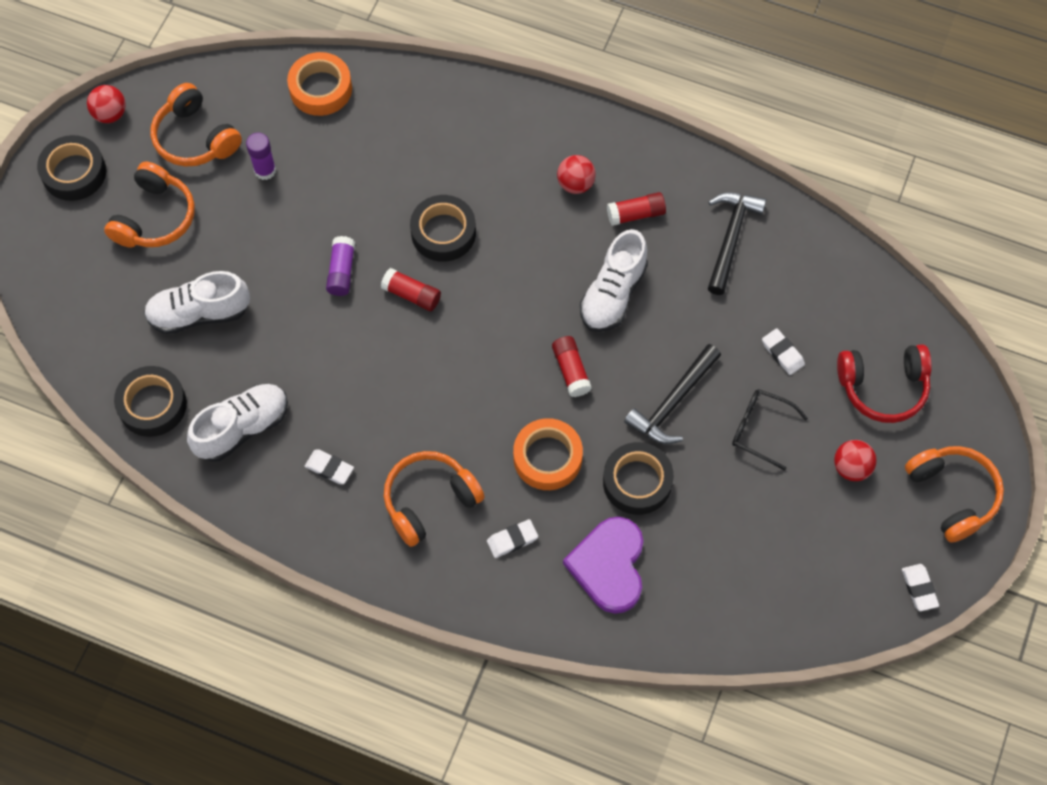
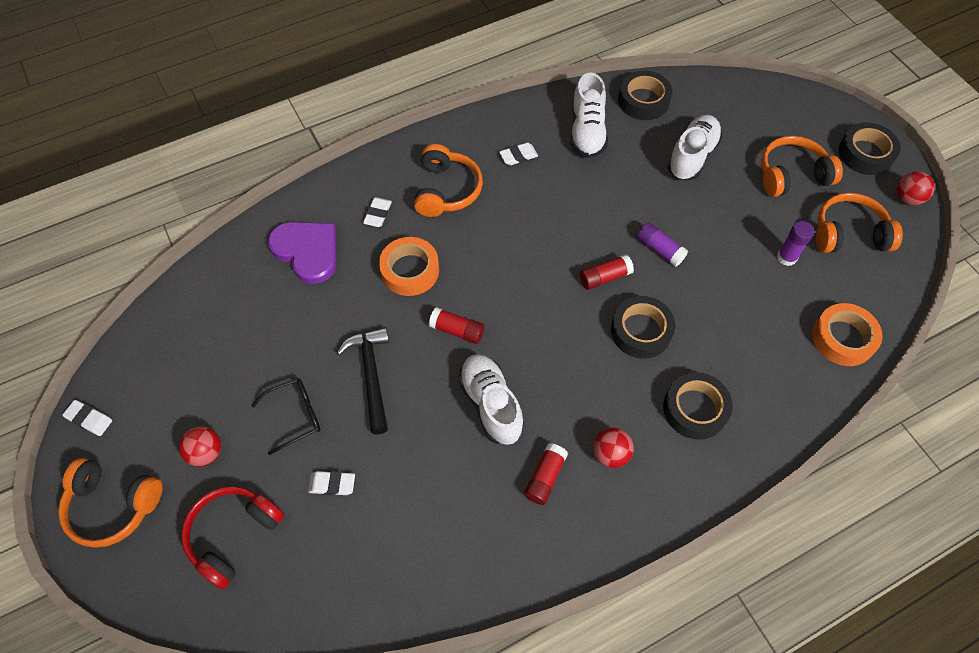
camera: 130 degrees right, 5 degrees down
orange headphones [104,161,195,248] -> orange headphones turned 105 degrees clockwise [761,136,843,197]
black tape [603,442,674,515] -> black tape moved to [663,372,733,440]
black hammer [708,192,766,295] -> none

